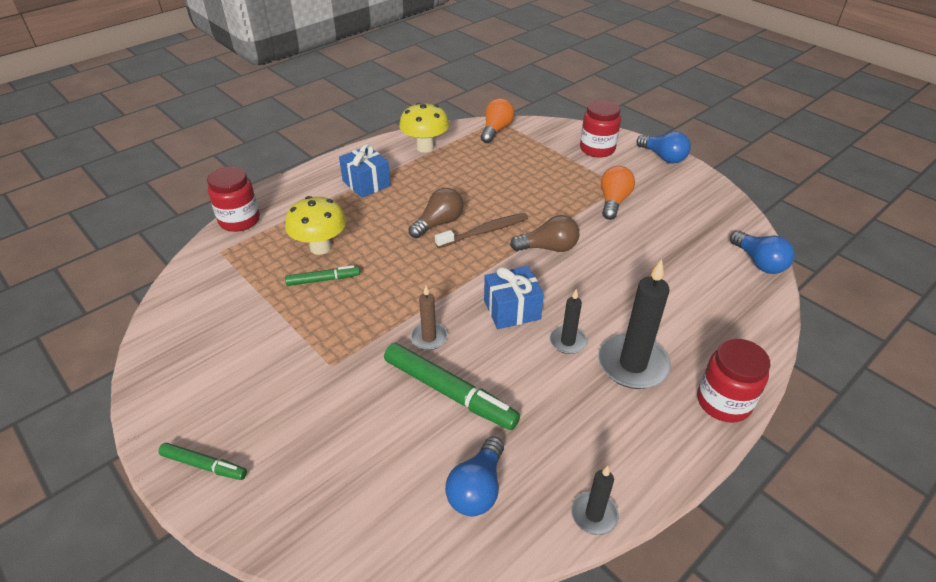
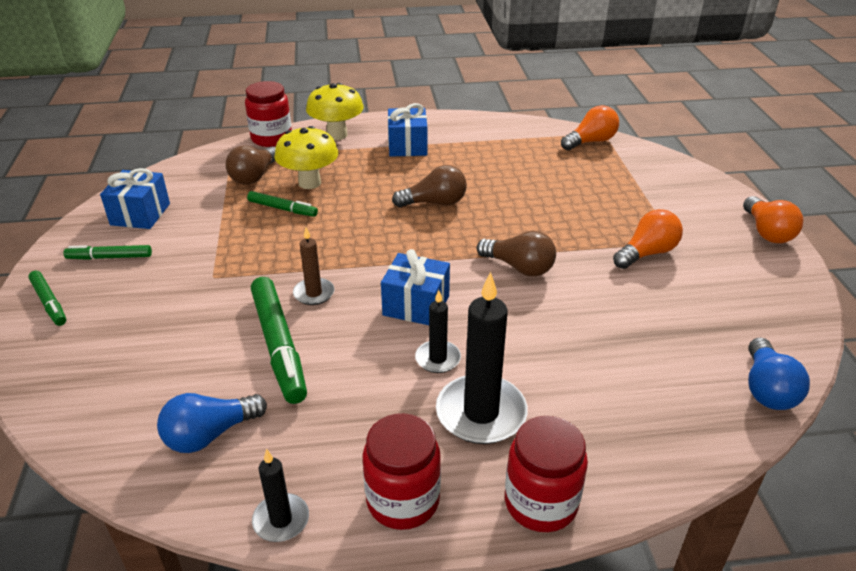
camera: 35 degrees right, 5 degrees down
yellow mushroom [399,102,449,153] -> yellow mushroom moved to [306,83,364,140]
brown toothbrush [435,213,528,248] -> none
red jar [580,100,621,158] -> red jar moved to [363,413,441,530]
blue light bulb [637,131,691,164] -> orange light bulb [743,196,803,243]
none -> green marker [64,245,152,260]
none -> blue gift [100,168,170,229]
none -> brown light bulb [226,145,276,185]

